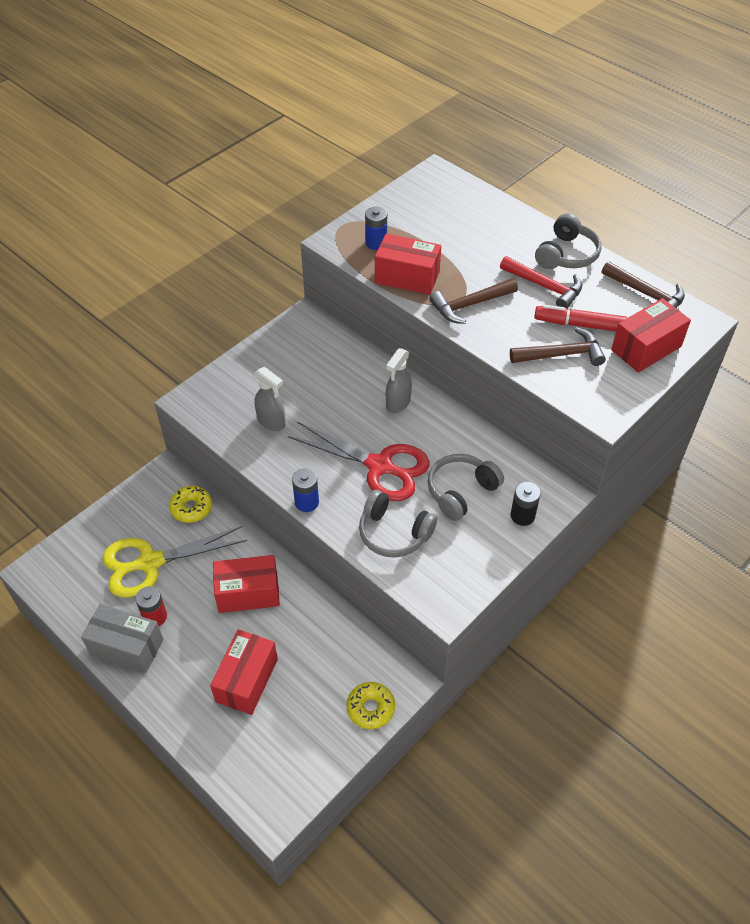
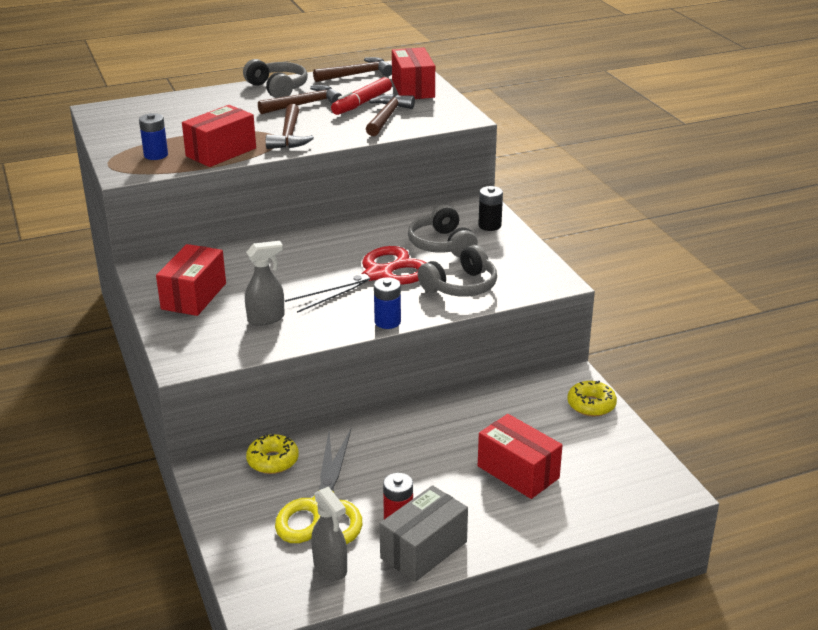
camera: 65 degrees left, 20 degrees down
red box [213,555,280,613] -> red box moved to [156,244,226,316]
grey spray bottle [386,348,412,413] -> grey spray bottle moved to [311,486,347,580]
red hammer [500,256,582,309] -> brown hammer [258,85,342,114]

